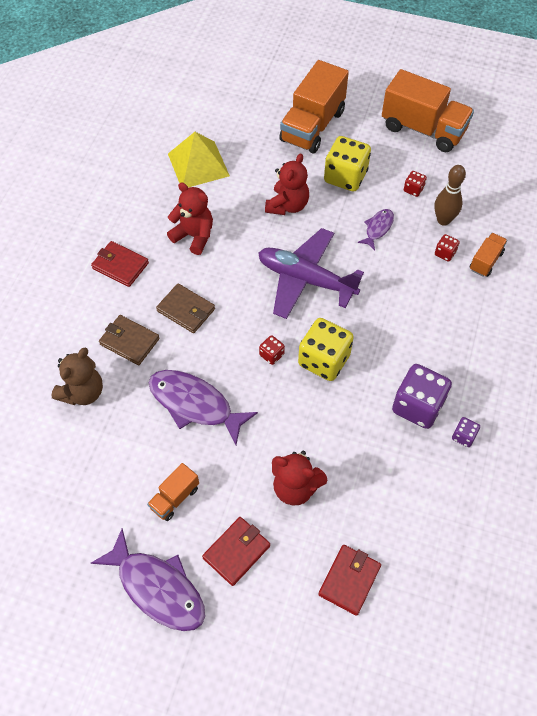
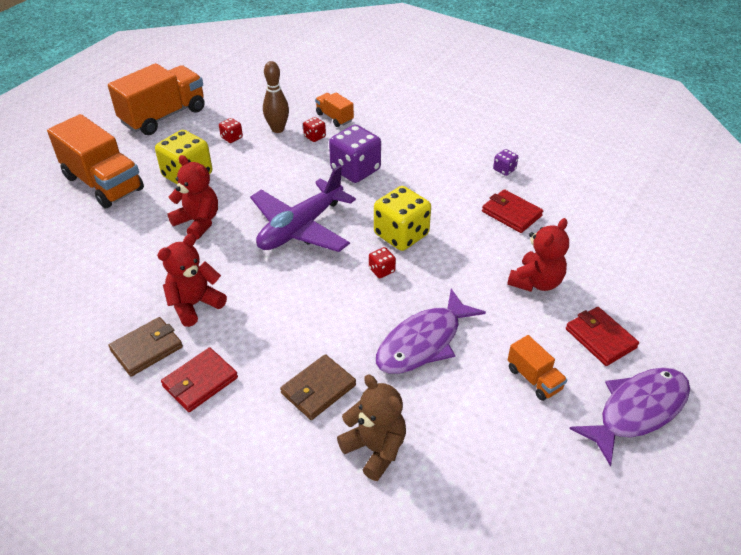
camera: 75 degrees left, 15 degrees down
brown wallet [156,284,215,333] -> brown wallet moved to [108,317,183,377]
yellow pyramid [168,132,230,187] -> none
red wallet [318,545,381,616] -> red wallet moved to [482,189,543,233]
purple fish [358,209,394,250] -> none
purple dice [392,364,452,429] -> purple dice moved to [329,125,381,183]

